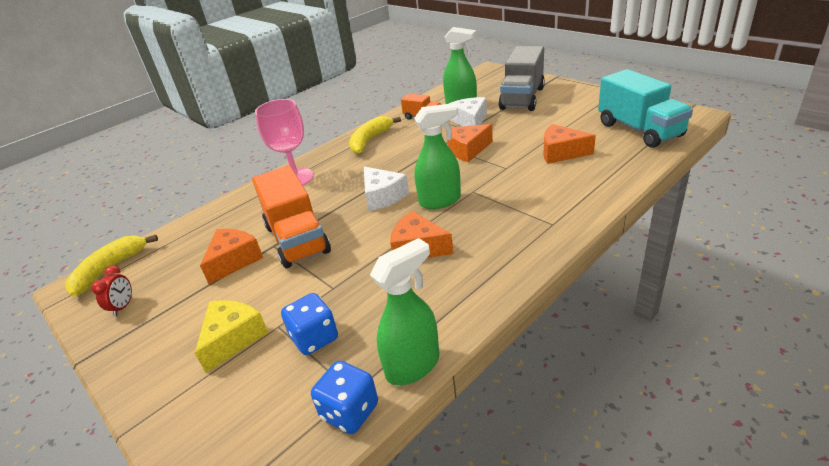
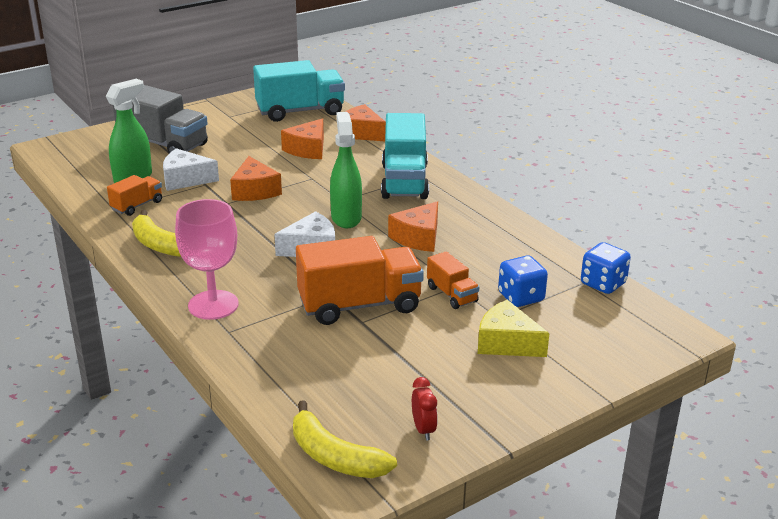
camera: 85 degrees left, 5 degrees down
red clock [91,266,132,317] -> red clock turned 60 degrees clockwise [412,377,438,440]
orange cheese [200,229,263,284] -> orange cheese moved to [345,104,386,141]
green spray bottle [370,238,439,385] -> none
none -> turquoise truck [381,113,429,199]
none -> orange truck [427,251,479,309]

